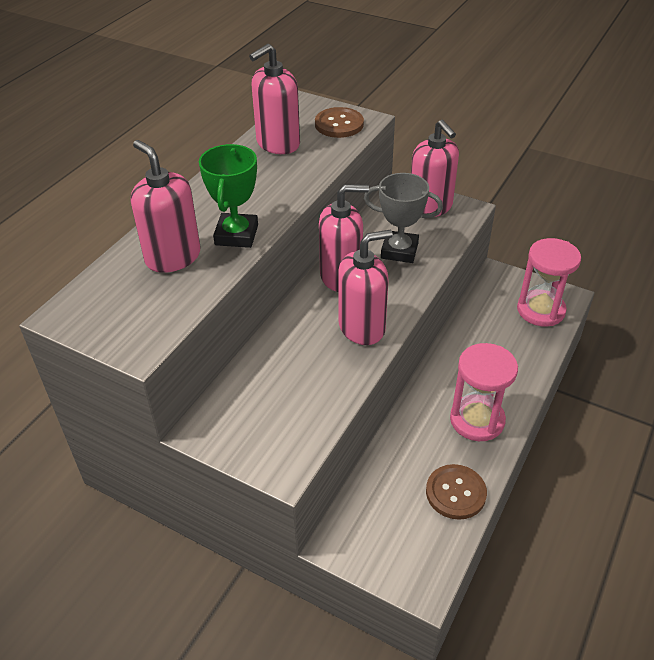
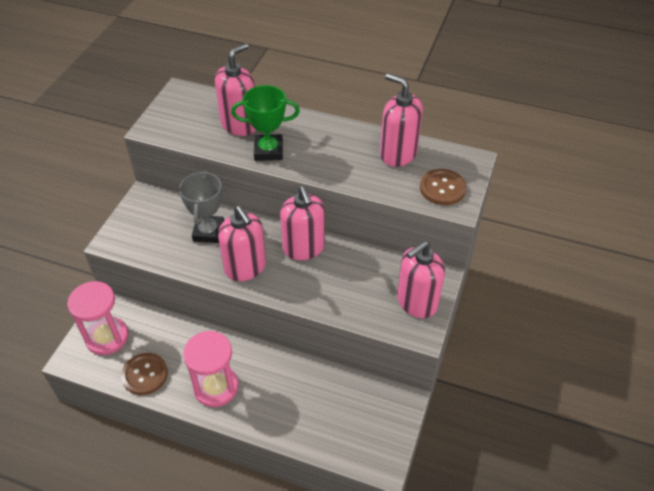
camera: 80 degrees right, 5 degrees up
grey trophy [364,173,443,263] -> grey trophy moved to [179,170,224,243]
pink hourglass [517,238,581,327] -> pink hourglass moved to [67,281,128,355]

